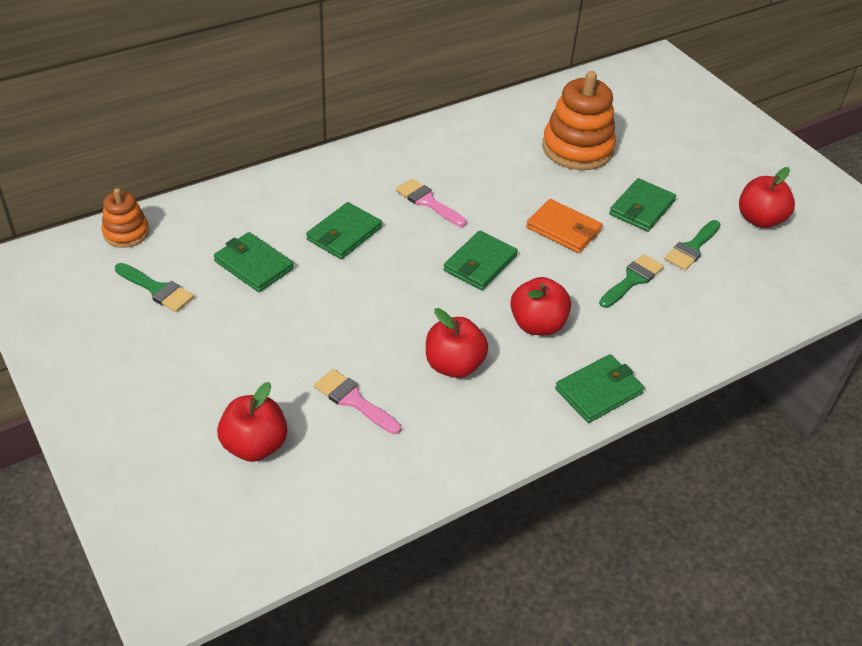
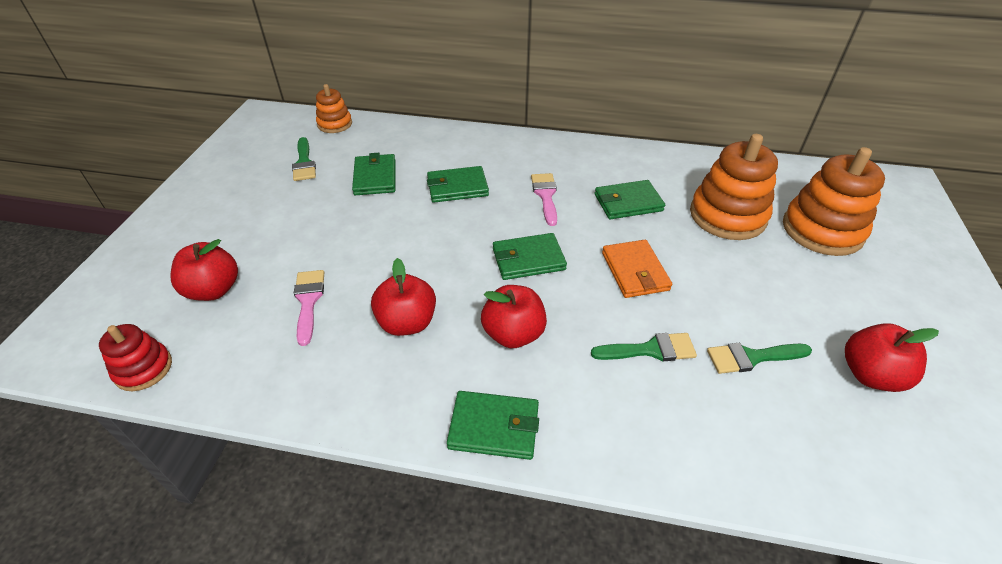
camera: 45 degrees right, 0 degrees up
green wallet [609,178,676,232] -> green wallet moved to [595,180,665,219]
none -> red stacking toy [99,324,172,391]
none -> orange stacking toy [783,147,885,256]

